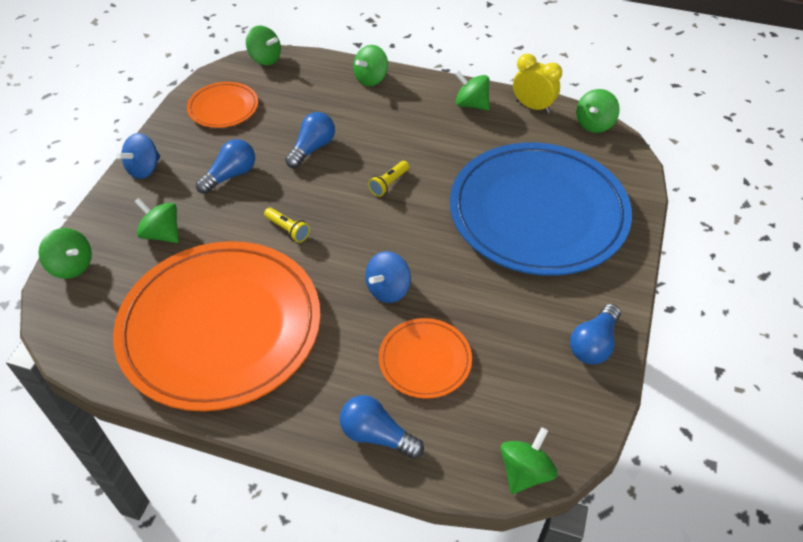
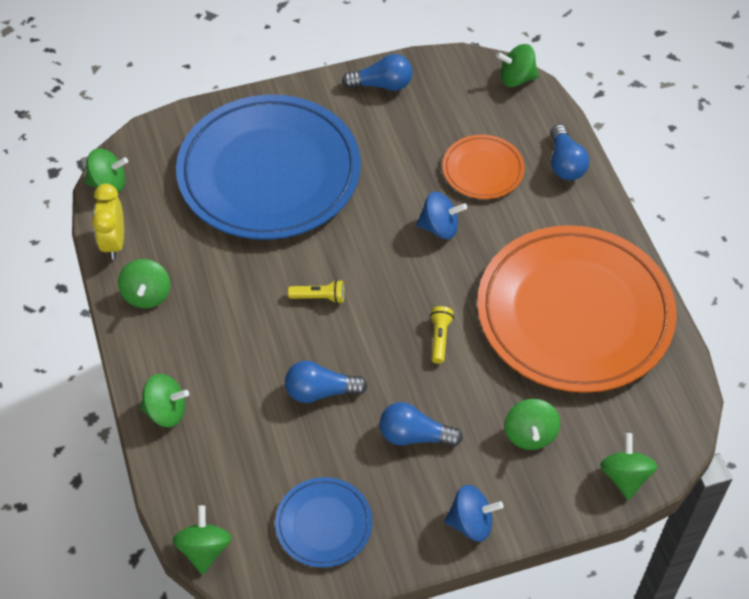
camera: 125 degrees left, 5 degrees up
orange plate [187,82,258,128] -> blue plate [275,477,373,568]

